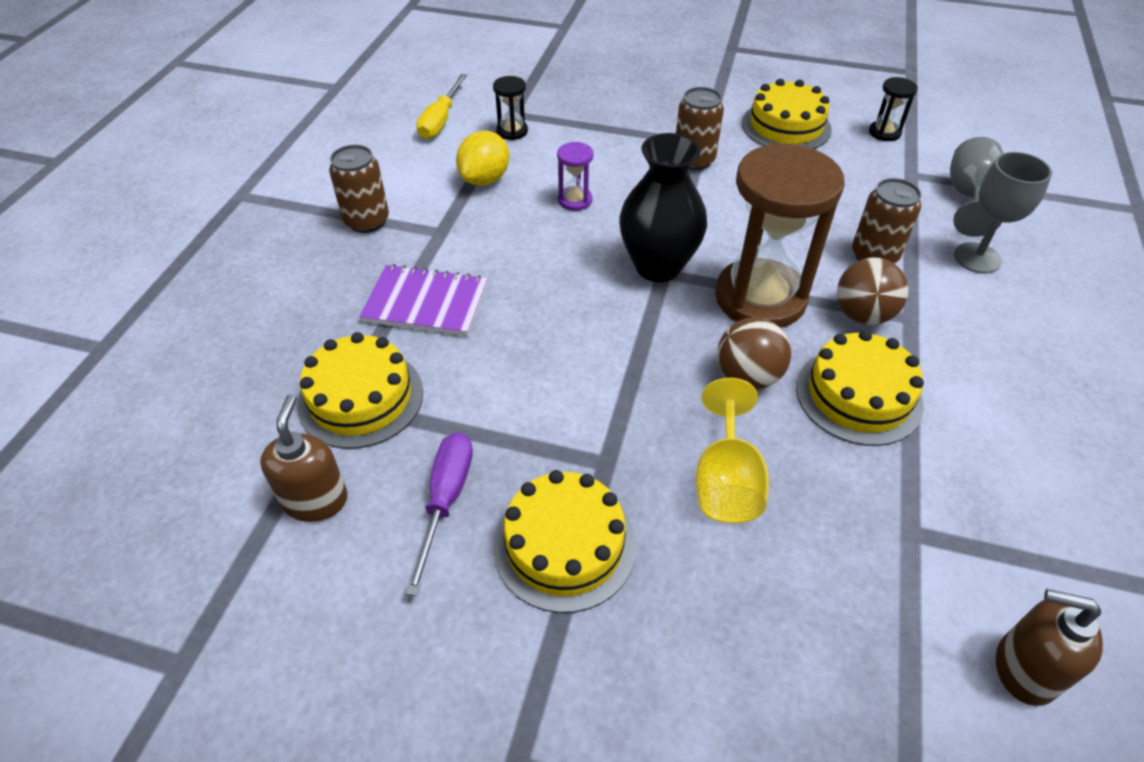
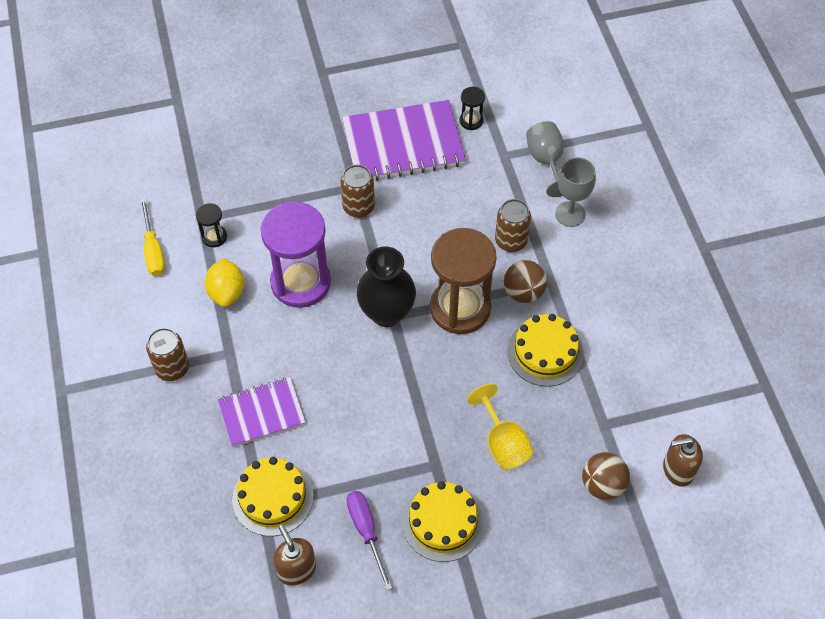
camera: 30 degrees left, 10 degrees up
purple hourglass [557,142,594,211] -> purple hourglass [261,201,331,308], size x2.33
brown ball [717,317,791,389] -> brown ball moved to [582,452,630,500]
yellow cake [742,79,832,149] -> purple notebook [342,100,466,181]

